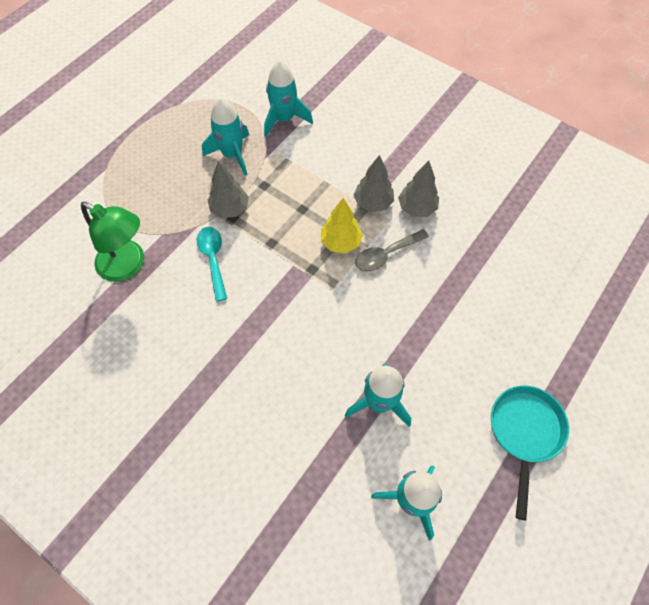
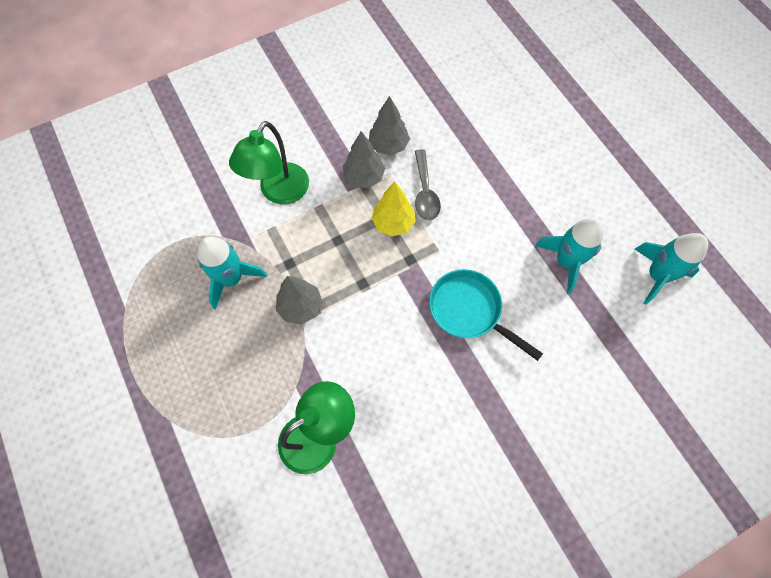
camera: 65 degrees left, 5 degrees up
turquoise spoon [197,227,227,302] -> none
turquoise rocket [264,60,313,137] -> none
turquoise pan [491,386,569,520] -> turquoise pan moved to [429,269,543,361]
none -> green lamp [229,121,309,205]

